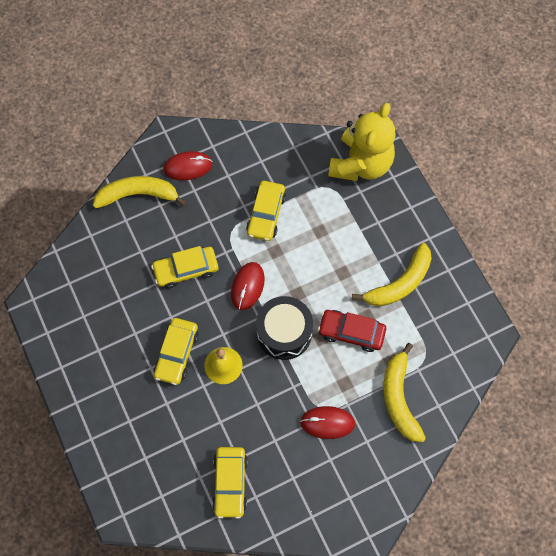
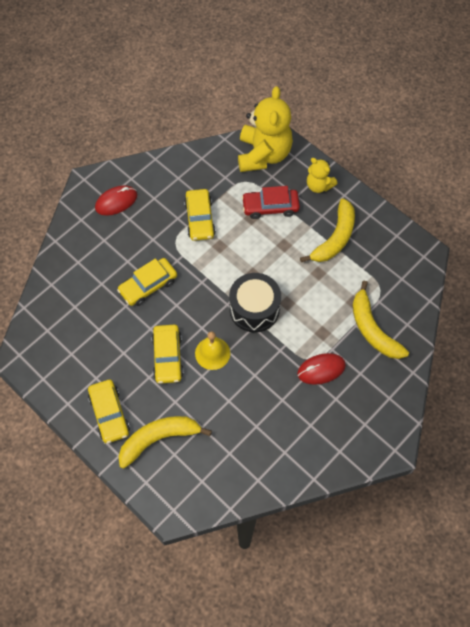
camera: 20 degrees left, 5 degrees down
yellow banana [93,176,187,208] -> yellow banana moved to [118,416,212,469]
yellow car [212,447,248,519] -> yellow car moved to [88,380,130,444]
red mouse [231,262,265,310] -> none
red car [318,310,386,352] -> red car moved to [242,186,300,219]
none -> yellow teddy bear [307,158,337,193]

